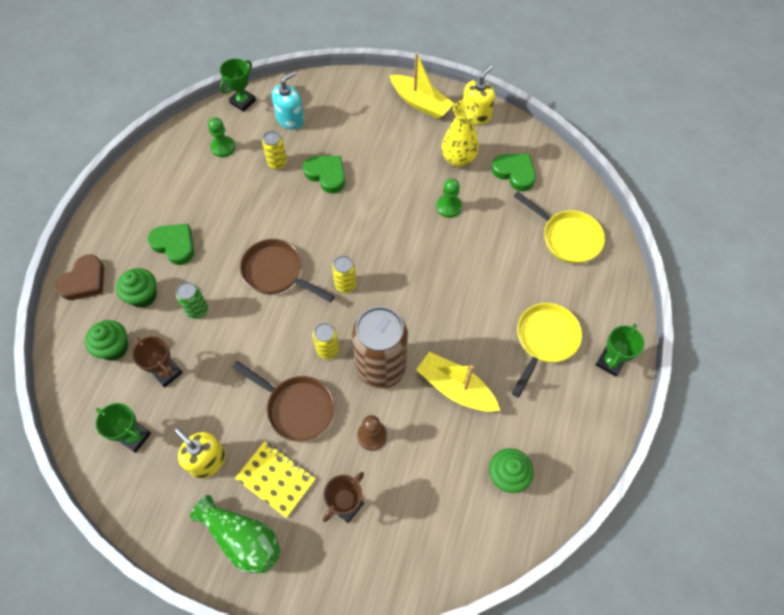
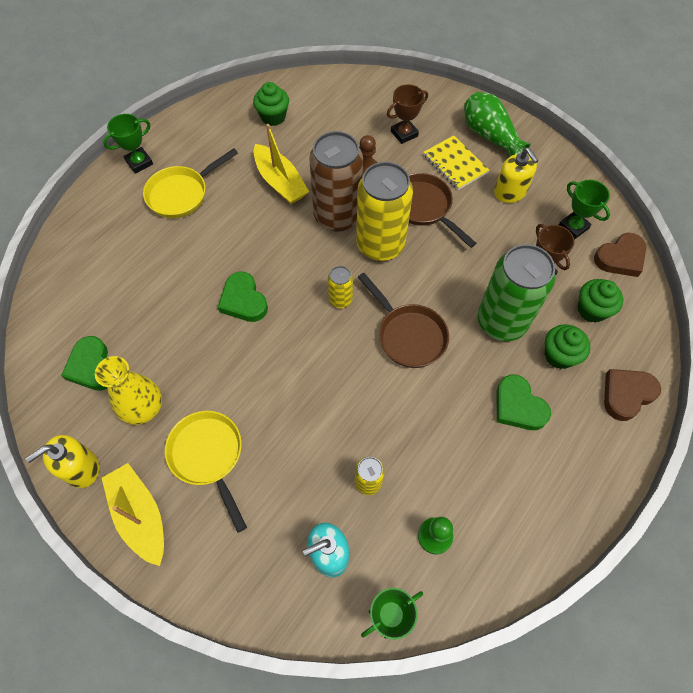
camera: 160 degrees left, 0 degrees up
green can [176,282,208,319] -> green can [477,244,555,341], size x2.15
green heart [303,156,345,193] -> green heart moved to [218,272,268,322]
yellow can [313,323,339,359] -> yellow can [356,162,413,261], size x2.15
green pawn [437,178,462,218] -> none
yellow pan [514,191,605,264] -> yellow pan moved to [165,411,247,533]
none -> brown heart [594,233,646,277]

